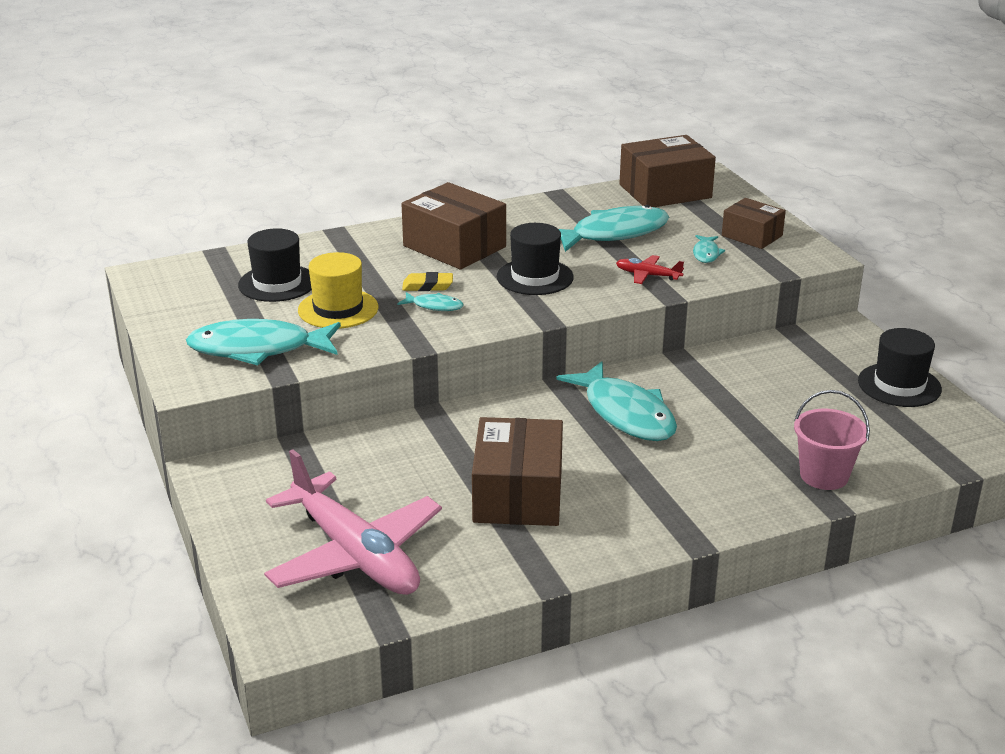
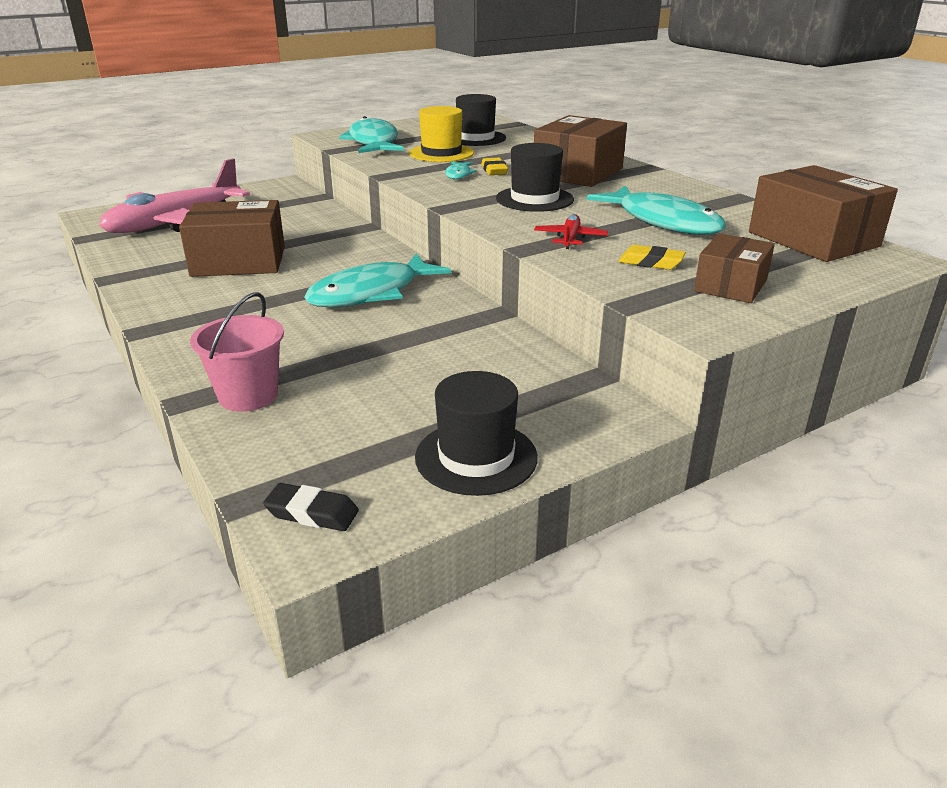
camera: 80 degrees right, 0 degrees up
turquoise fish [693,235,725,263] -> yellow eraser [618,245,686,270]
none -> black eraser [263,483,359,531]

